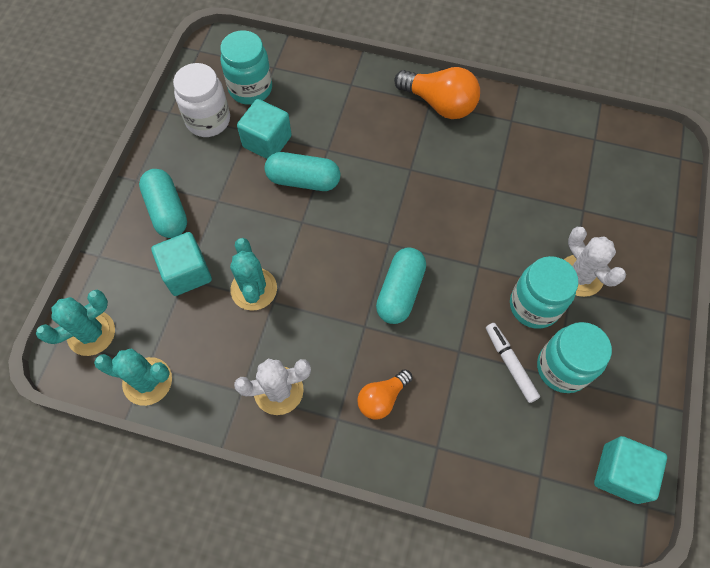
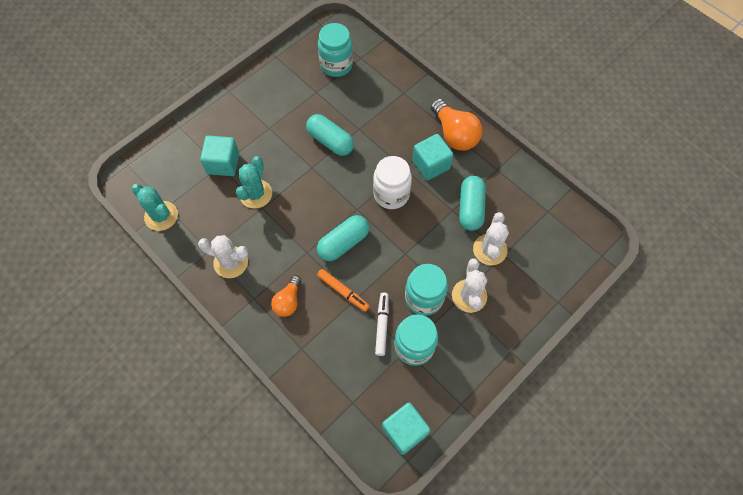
camera: 30 degrees right, 0 degrees up
turquoise cactus [36,290,115,356] -> none
turquoise capsule [139,169,187,238] -> turquoise capsule moved to [459,176,486,231]
white jar [173,63,230,137] -> white jar moved to [373,156,412,209]
turquoise cube [237,99,292,159] -> turquoise cube moved to [412,134,453,180]
orange light bulb [357,369,413,419] -> orange light bulb turned 60 degrees counterclockwise [271,275,301,317]
none -> orange marker [317,269,370,312]
none -> white cactus [473,212,509,265]

